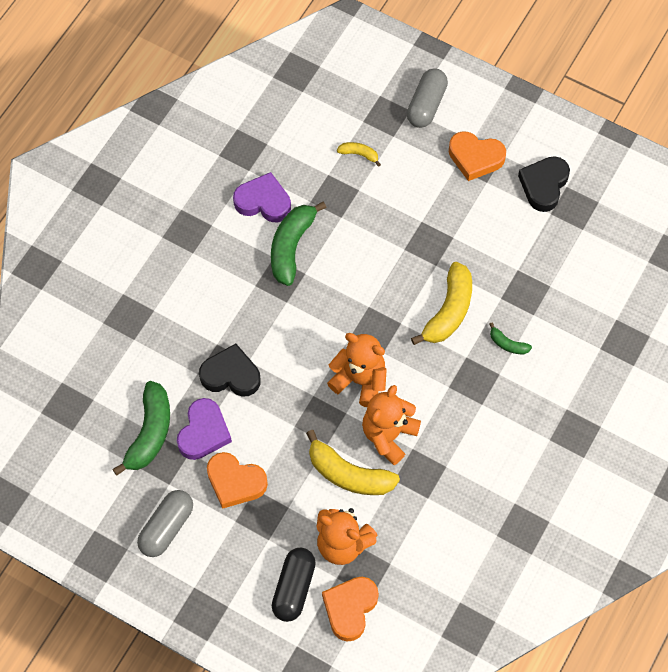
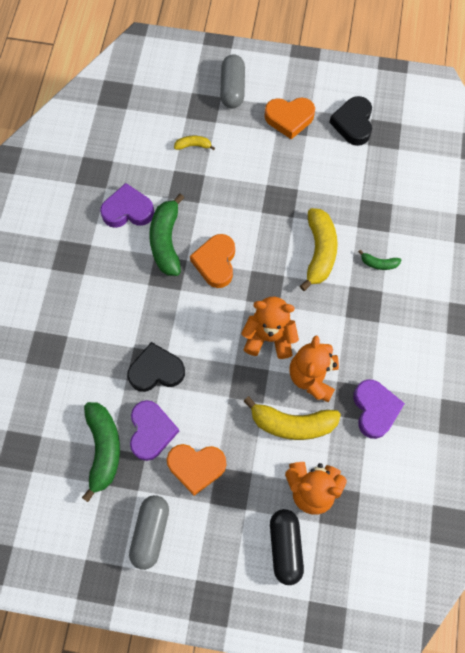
camera: 20 degrees left, 5 degrees up
orange heart [322,577,379,642] -> orange heart moved to [190,234,235,288]
none -> purple heart [353,379,405,439]

